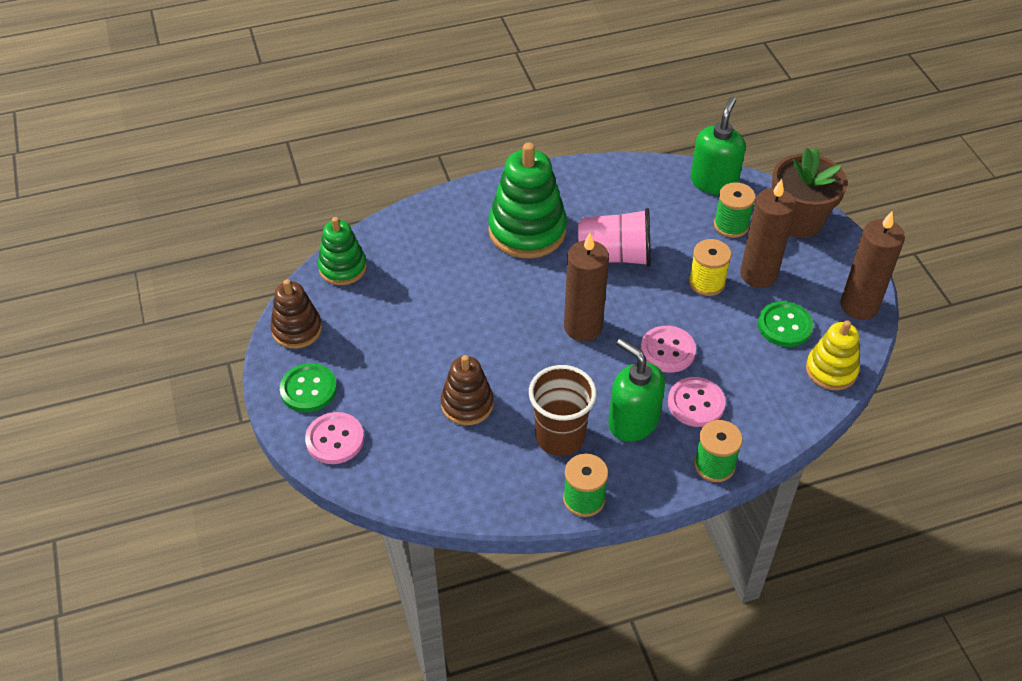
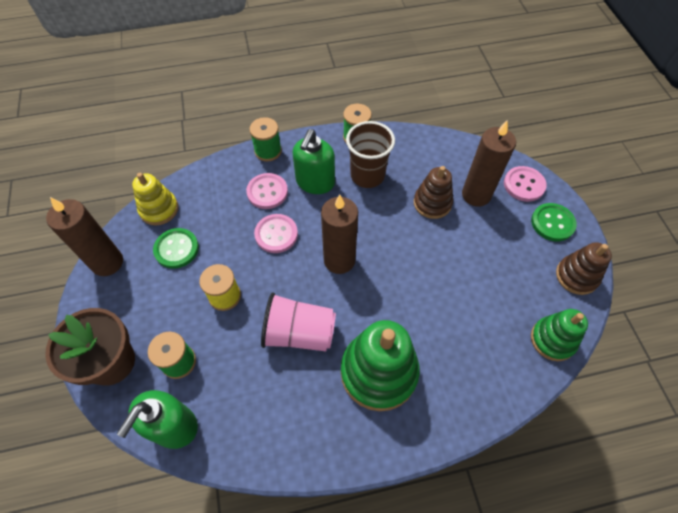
camera: 175 degrees left, 10 degrees up
green soap dispenser [608,338,665,442] -> green soap dispenser turned 60 degrees clockwise [293,129,335,194]
brown candle [740,179,796,288] -> brown candle moved to [462,121,516,207]

